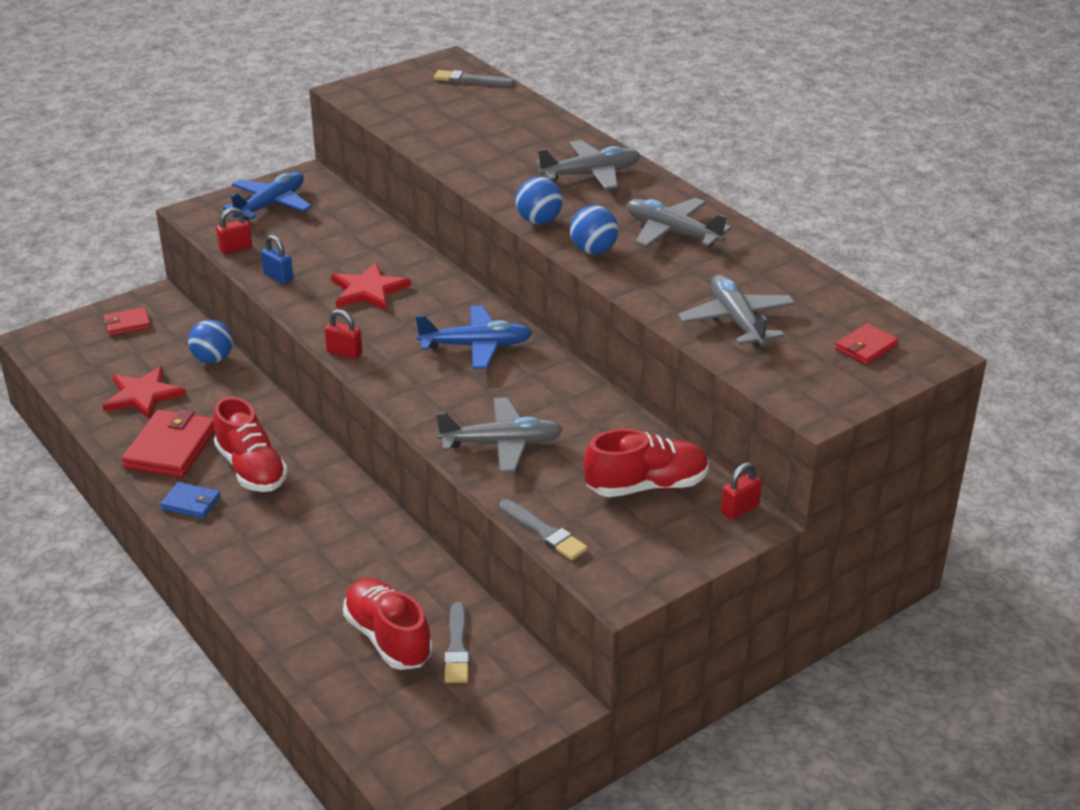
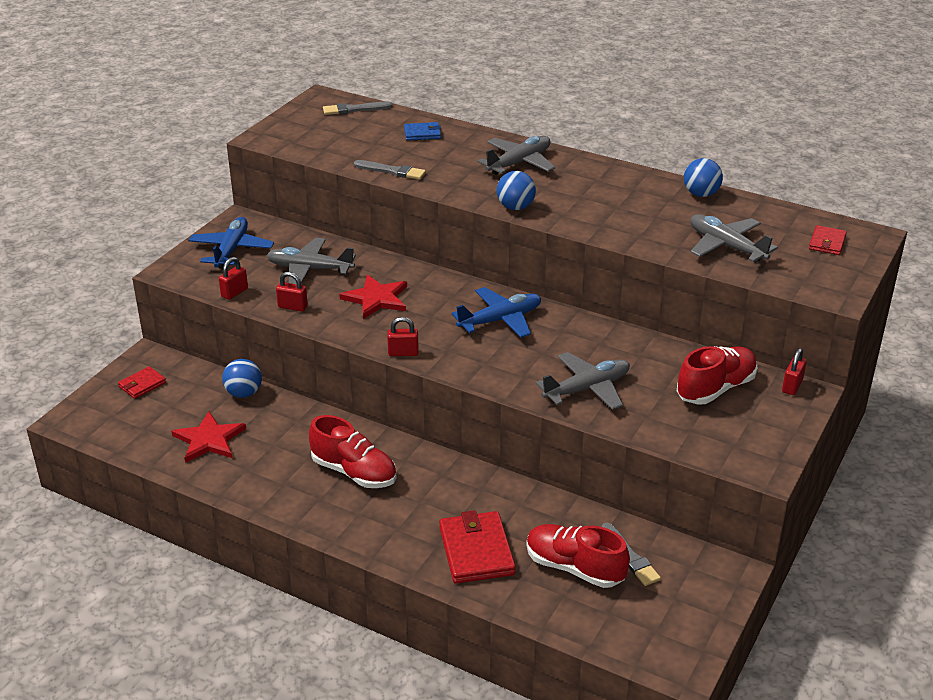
camera: 25 degrees left, 0 degrees up
red wallet [122,409,215,478] -> red wallet moved to [439,510,516,584]
blue wallet [160,482,221,519] -> blue wallet moved to [404,122,441,141]
blue padlock [261,235,293,284] -> red padlock [276,272,308,312]
grey brush [499,499,588,560] -> grey brush moved to [354,160,426,180]
blue ball [570,205,619,254] -> blue ball moved to [684,158,723,197]
grey plane [626,198,732,247] -> grey plane moved to [267,238,356,284]

